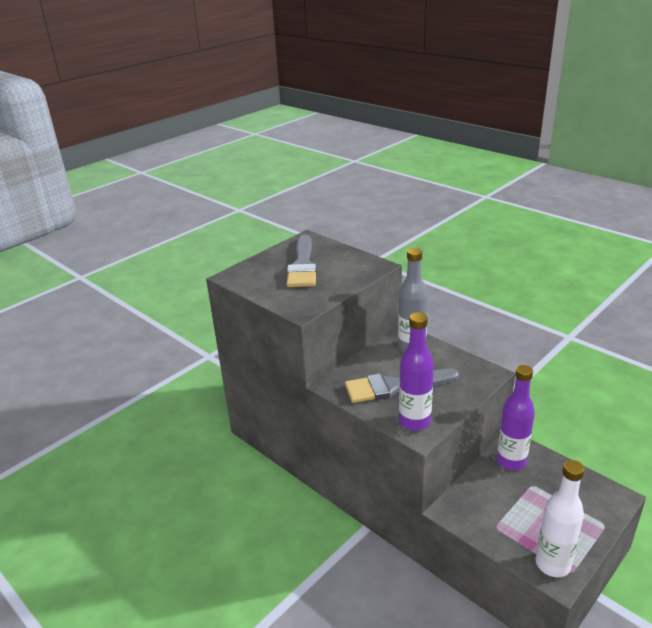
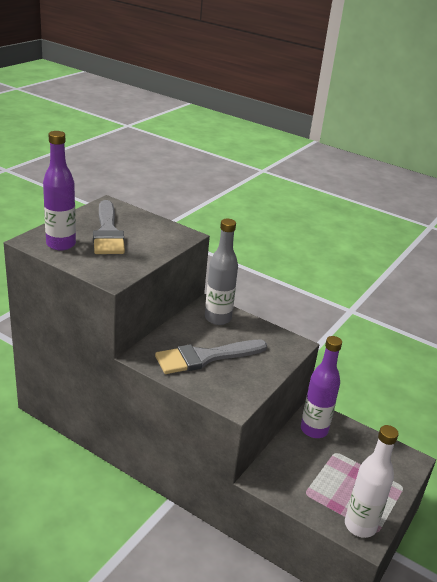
camera: 15 degrees left, 0 degrees up
purple bottle [399,312,434,431] -> purple bottle moved to [43,131,76,250]

